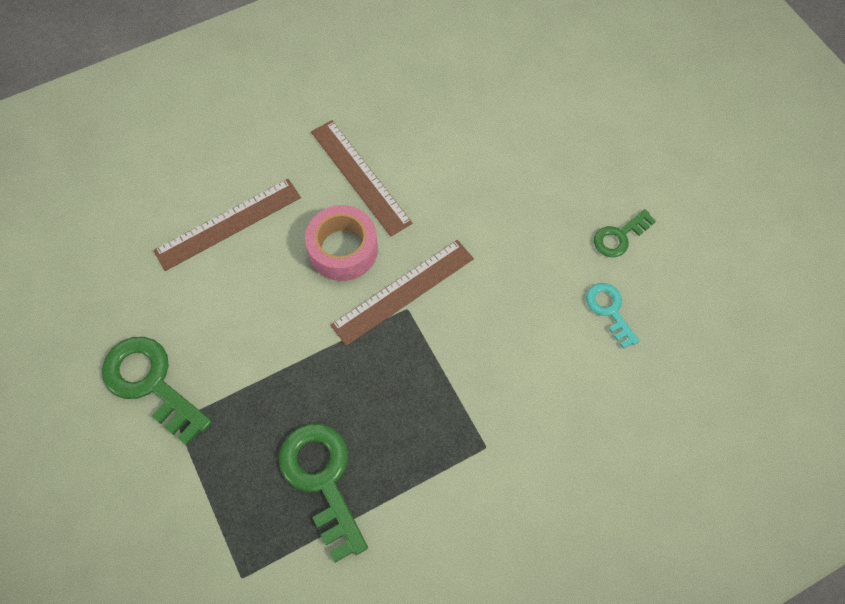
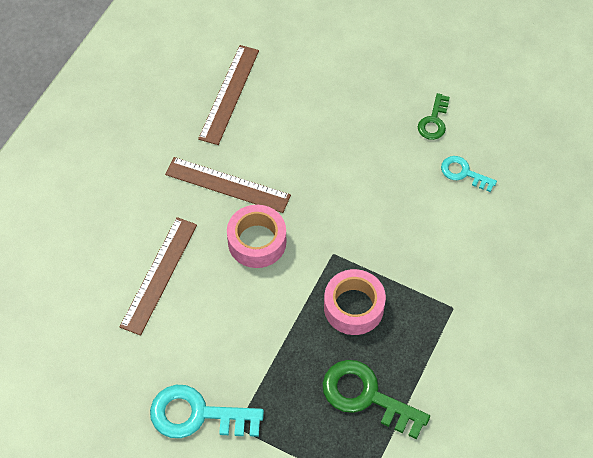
camera: 35 degrees left, 5 degrees down
green key [102,337,212,445] -> turquoise key [150,385,264,438]
brown ruler [330,240,474,346] -> brown ruler moved to [198,45,259,145]
none -> pink tape [324,269,386,335]

